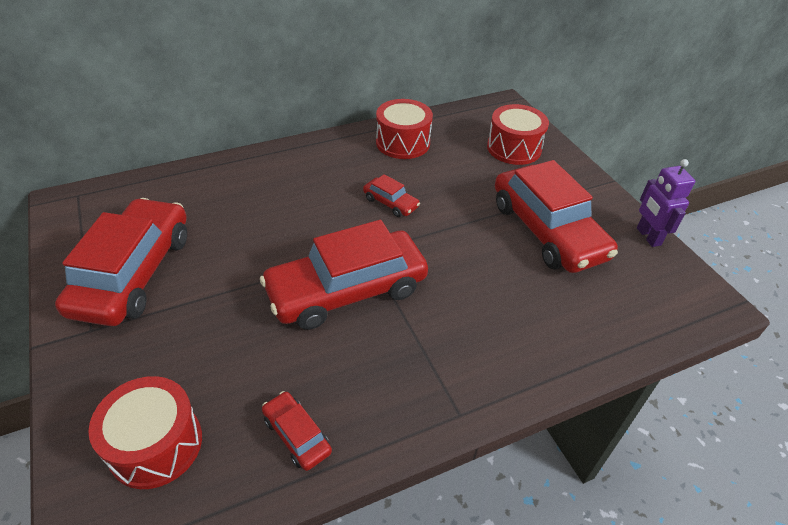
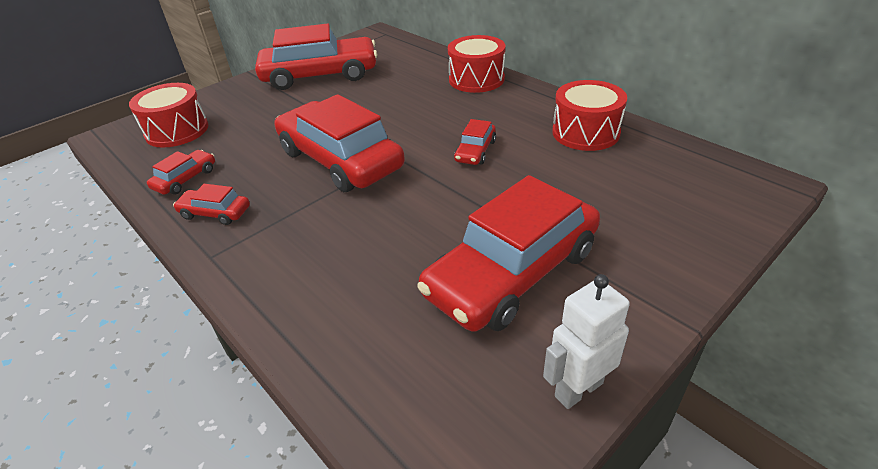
camera: 75 degrees right, 5 degrees down
red drum [487,104,549,165] -> red drum moved to [448,35,506,93]
purple robot [637,159,695,247] -> white robot [543,274,630,409]
none -> red car [173,184,250,225]

